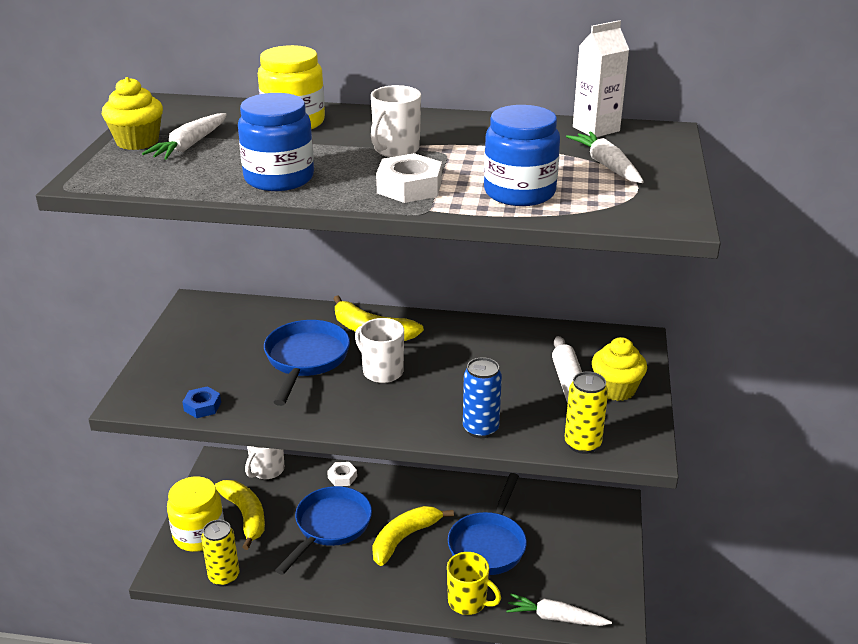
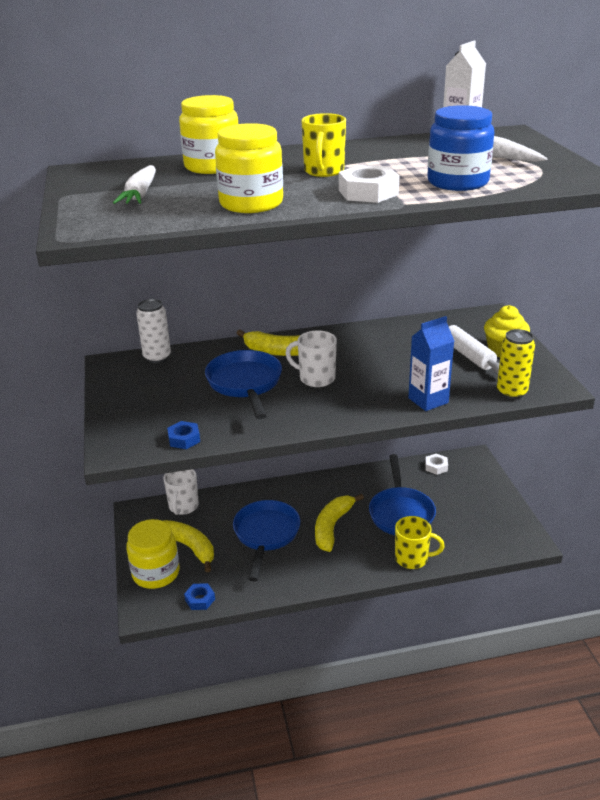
camera: 20 degrees left, 0 degrees up
yellow cupcake [102,77,163,150] -> none
yellow can [201,520,240,586] -> blue nut [184,583,215,610]
blue jar [238,93,314,191] -> yellow jar [215,123,283,213]
white nut [327,462,357,486] -> white nut moved to [425,453,448,475]
white mug [371,85,421,157] -> yellow mug [302,113,346,177]
blue can [463,357,502,438] -> blue carton [408,316,454,411]
white carrot [506,593,612,626] -> none
none -> white can [136,299,171,363]

